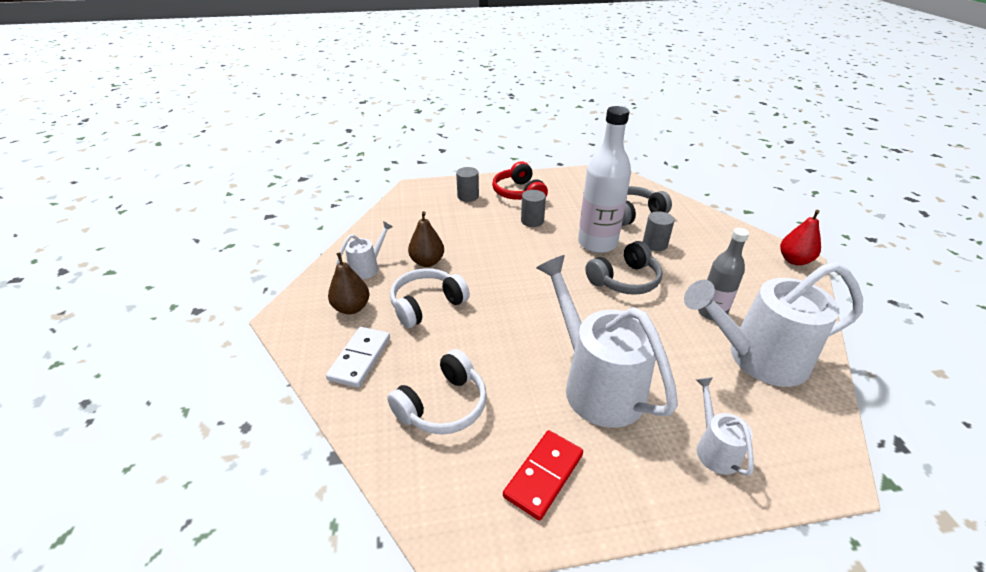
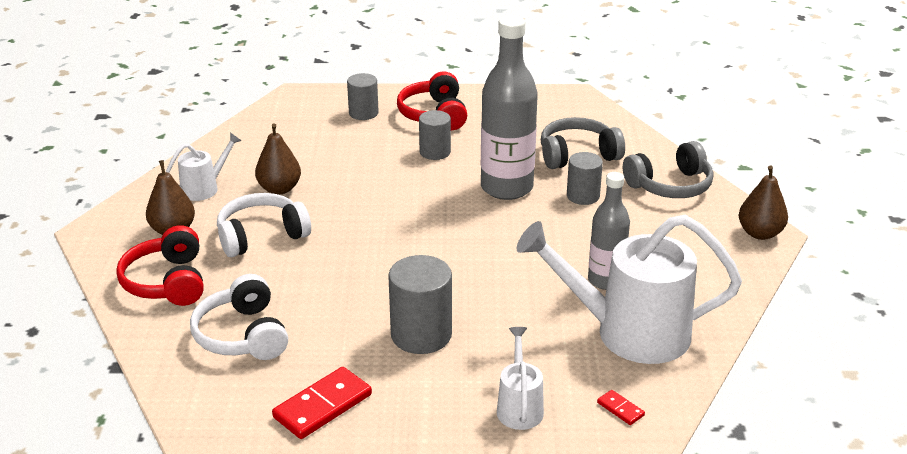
camera: 10 degrees right, 5 degrees down
white domino [326,327,390,388] -> red headphones [116,225,204,306]
white headphones [387,349,487,435] -> white headphones turned 105 degrees clockwise [190,274,288,360]
white watering can [536,255,678,428] -> grey cylinder [388,255,452,354]
white bottle [578,106,631,253] -> grey bottle [481,16,538,200]
grey headphones [585,241,663,295] -> grey headphones moved to [623,141,713,198]
red pear [780,210,821,265] -> brown pear [739,165,788,240]
none -> red domino [597,390,645,425]

